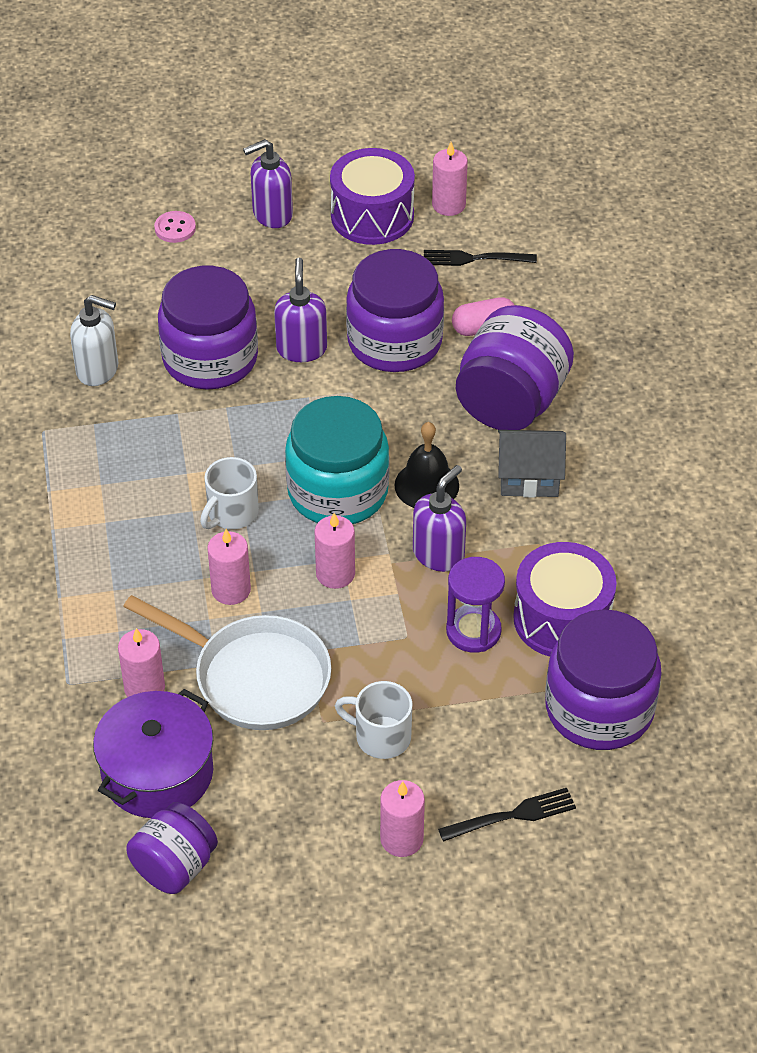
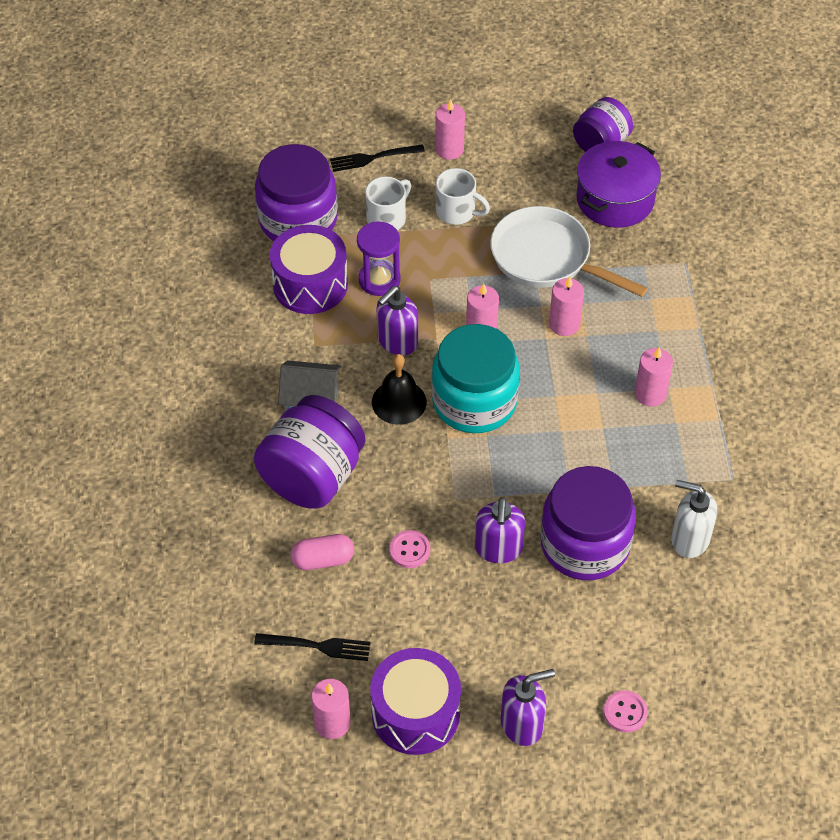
camera: 175 degrees left, 5 degrees up
pink candle [118,628,165,697] -> pink candle moved to [635,347,673,407]
white mug [200,457,259,529] -> white mug moved to [365,176,411,230]
purple jar [346,249,444,372] -> pink button [389,530,430,568]

